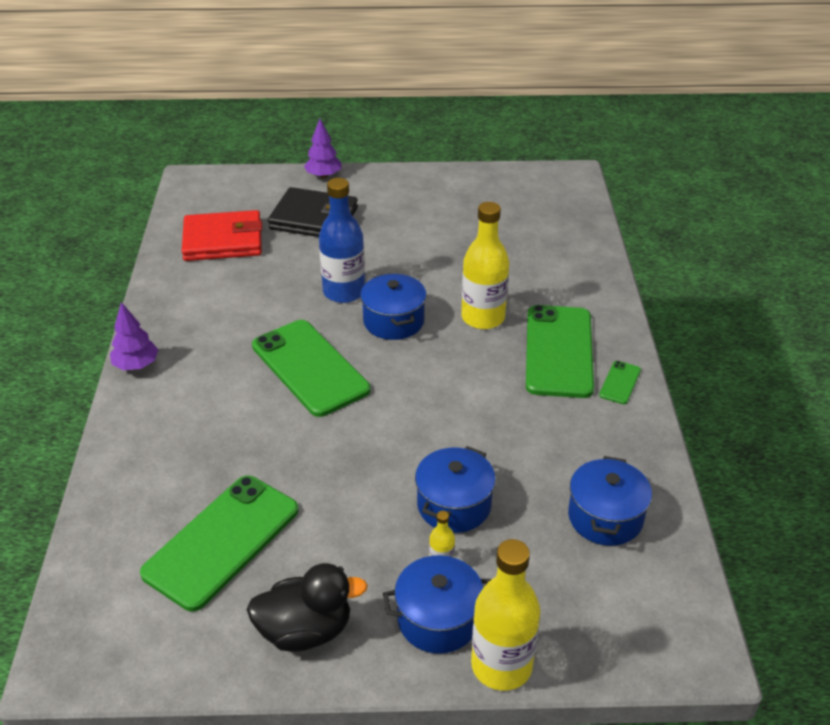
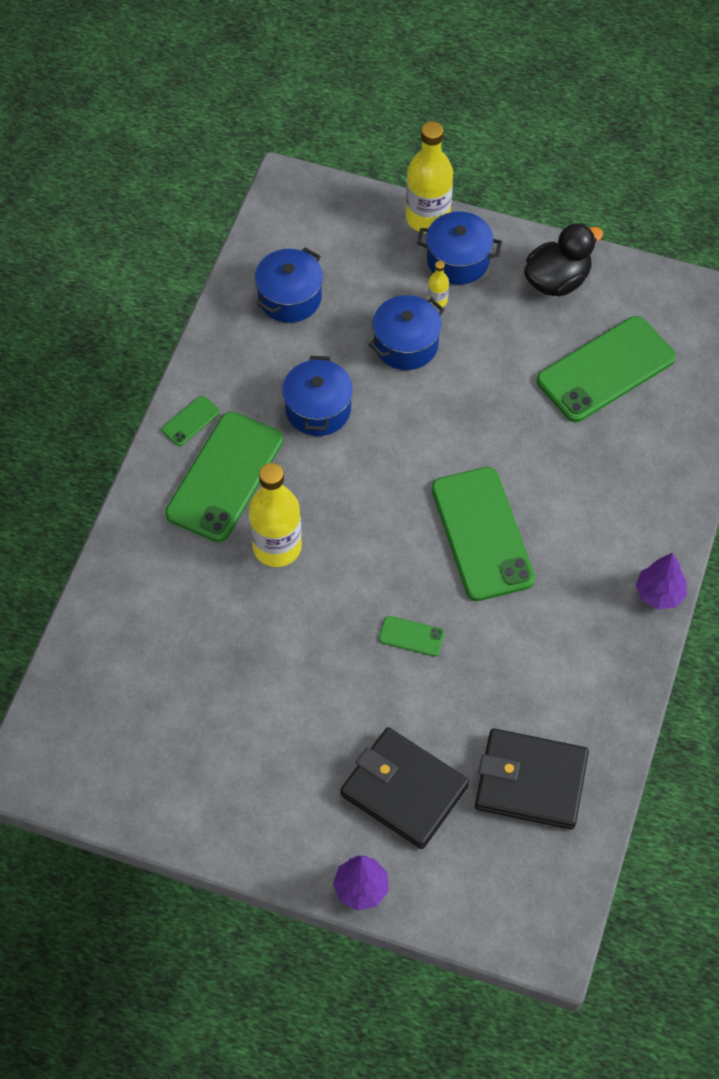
camera: 160 degrees left, 20 degrees up
red wallet [182,210,262,261] -> black wallet [475,728,589,829]
black duck [247,563,368,652] -> black duck turned 135 degrees clockwise [524,223,603,297]
blue bottle [319,178,365,303] -> green phone [379,616,444,656]
blue pot [360,273,426,340] -> blue pot moved to [282,356,353,436]

